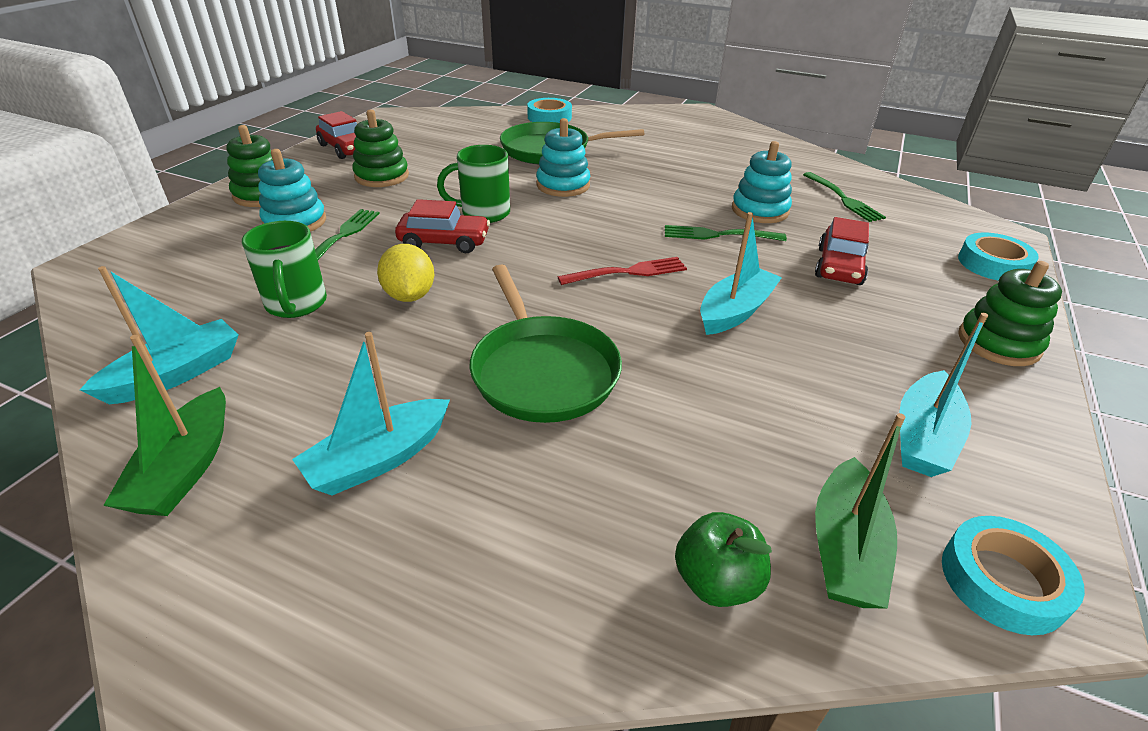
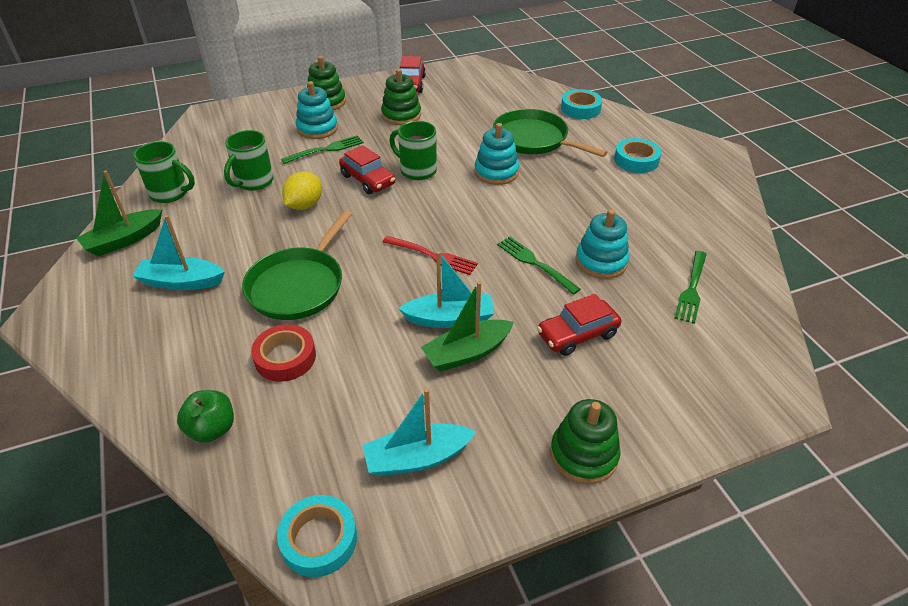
camera: 45 degrees right, 5 degrees up
turquoise boat [80,266,239,404] -> green mug [133,141,195,203]
green boat [815,413,906,608] -> green boat moved to [421,281,514,372]
turquoise tape [958,232,1039,281] -> turquoise tape moved to [614,138,661,173]
none -> red tape [251,324,316,382]

